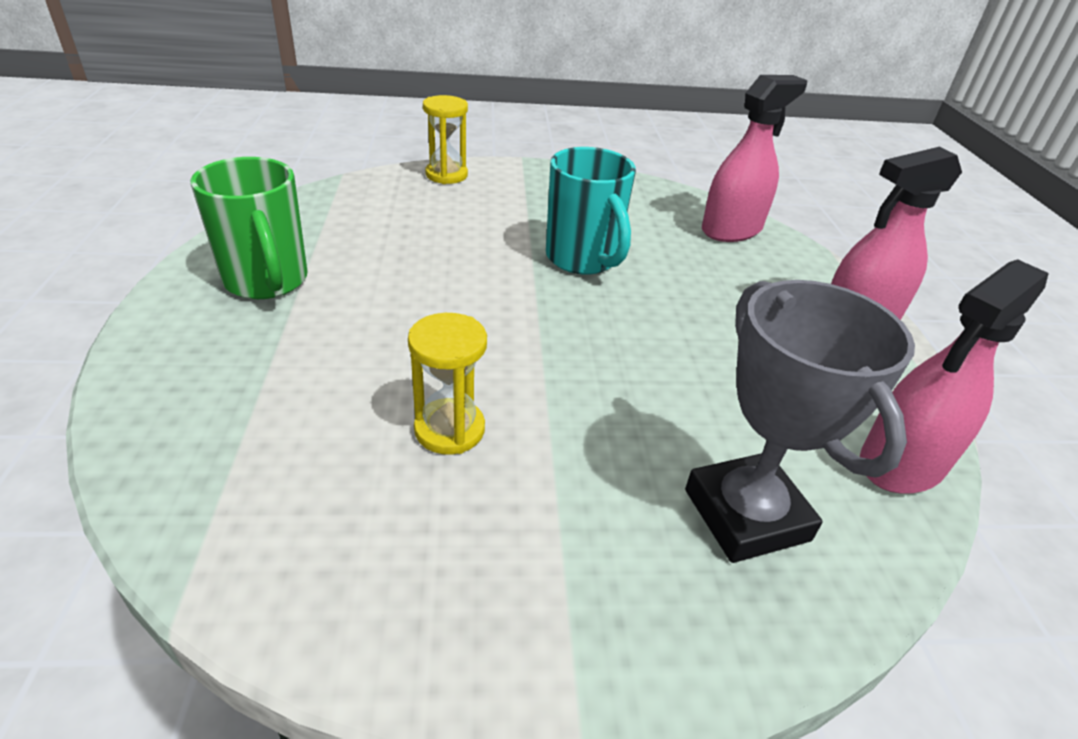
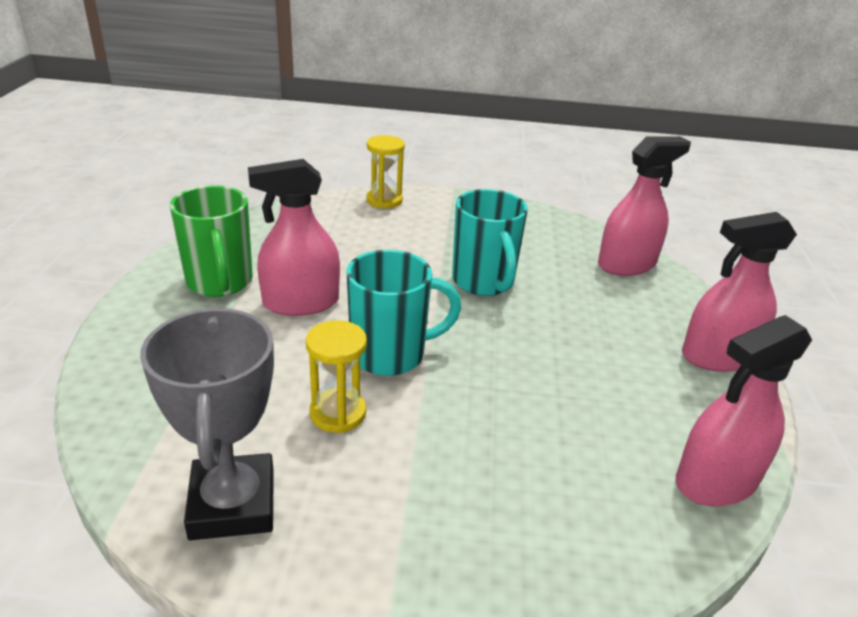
camera: 10 degrees right, 5 degrees down
grey trophy [685,280,915,563] -> grey trophy moved to [140,307,274,540]
none -> pink spray bottle [248,159,340,316]
none -> turquoise mug [346,250,461,376]

